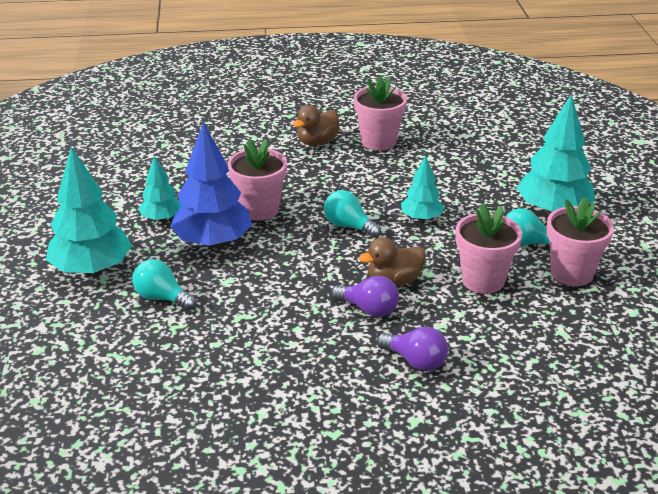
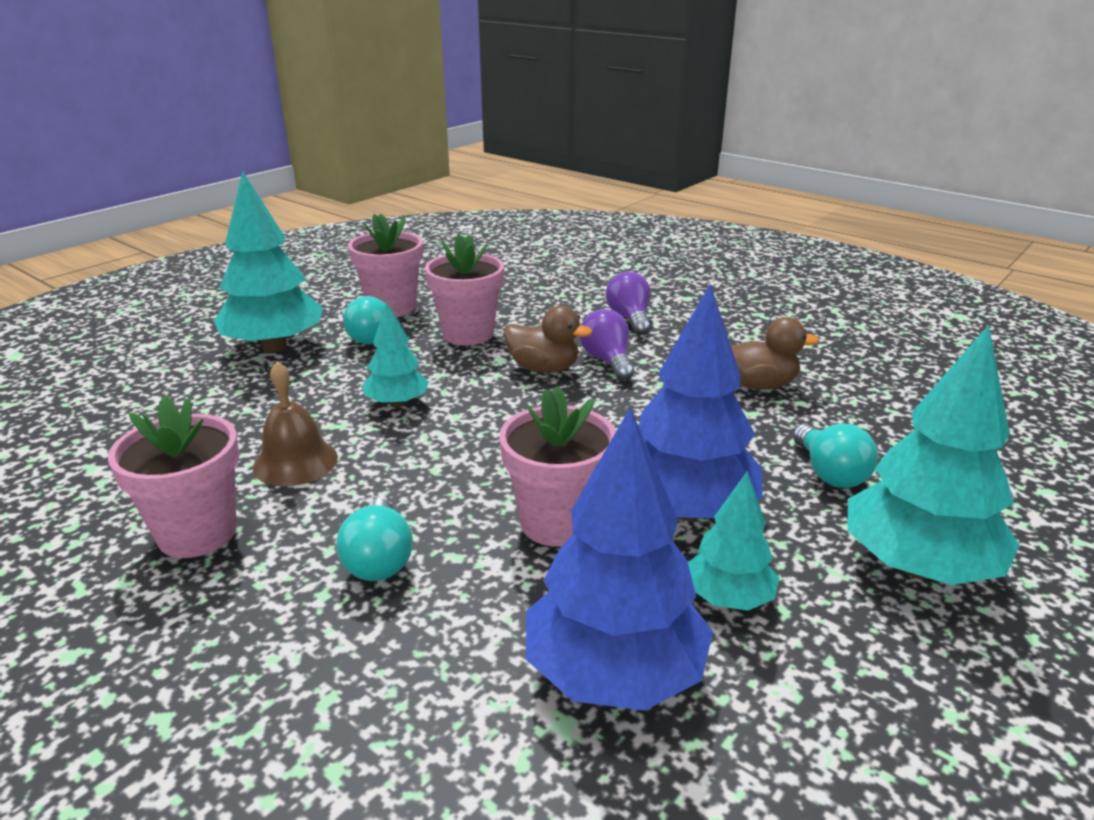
camera: 135 degrees left, 5 degrees down
brown duck [293,105,339,146] -> brown duck moved to [731,317,819,390]
turquoise light bulb [324,190,381,238] -> turquoise light bulb moved to [336,498,413,581]
none -> brown bell [253,361,338,486]
none -> blue tree [526,408,713,710]

